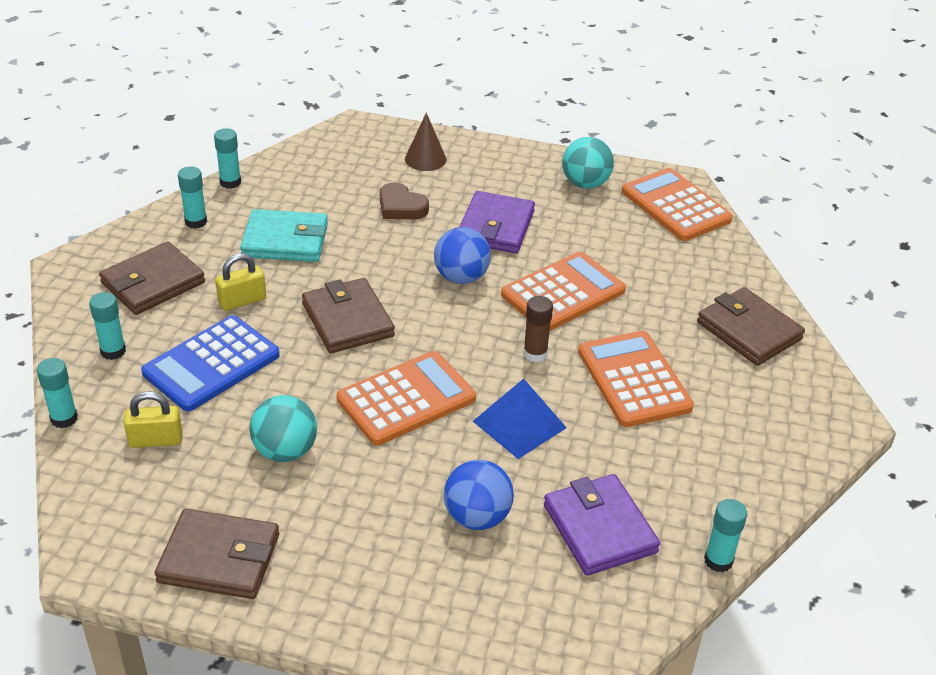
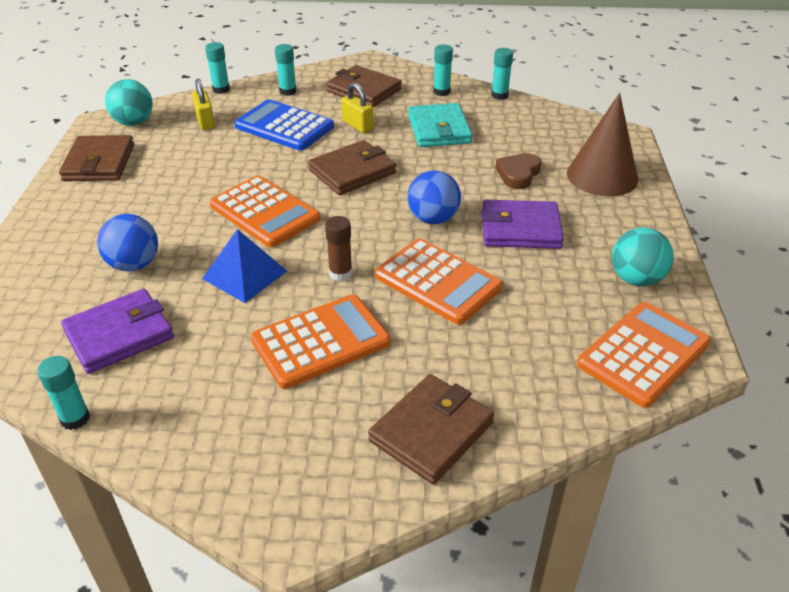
camera: 80 degrees right, 0 degrees up
turquoise ball [249,395,317,462] -> turquoise ball moved to [105,79,153,126]
brown cone [405,113,446,171] -> brown cone [567,93,638,196], size x1.72

